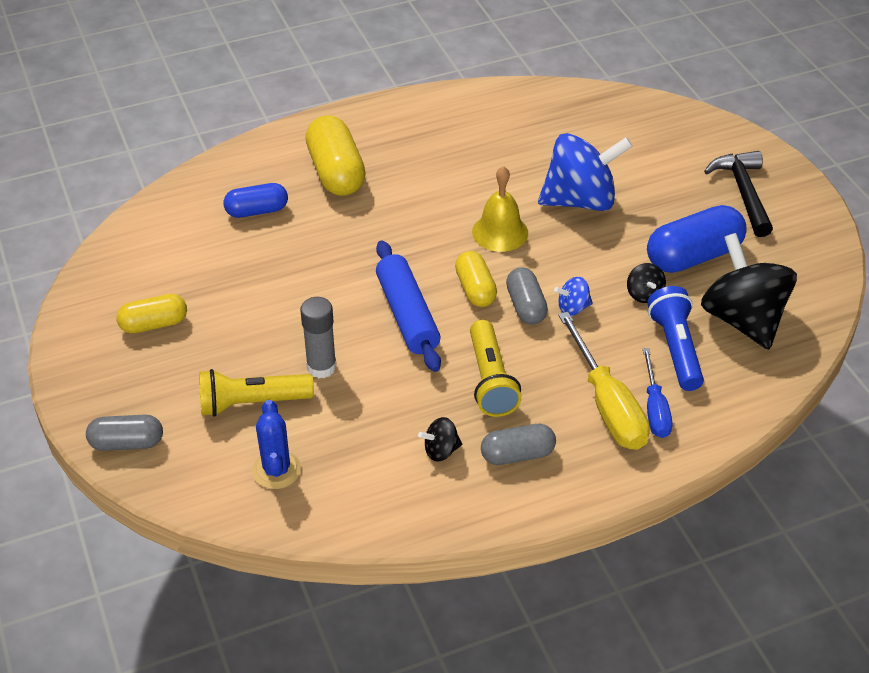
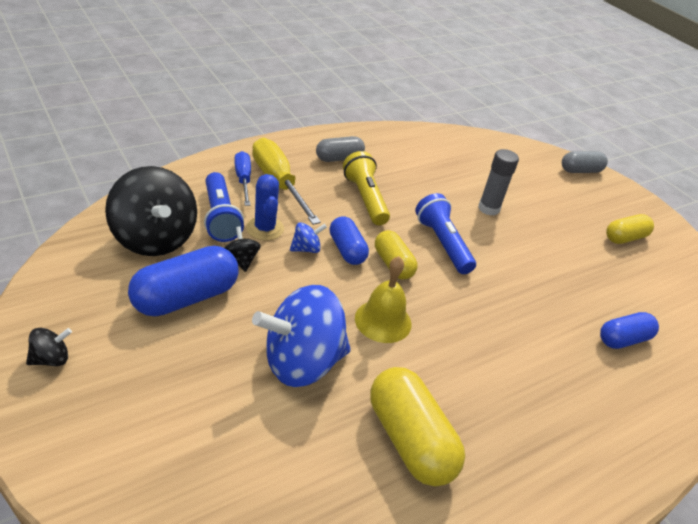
camera: 165 degrees right, 5 degrees down
yellow flashlight [199,369,314,417] -> none
blue cactus [252,400,301,489] -> blue cactus moved to [246,174,284,241]
yellow capsule [306,115,366,196] -> yellow capsule moved to [370,367,465,486]
blue rolling pin [376,241,441,372] -> blue flashlight [415,193,476,274]
black spinning top [418,417,462,462] -> black spinning top moved to [26,328,72,366]
grey capsule [506,267,548,325] -> blue capsule [330,216,369,265]
black hammer [704,151,773,237] -> none

